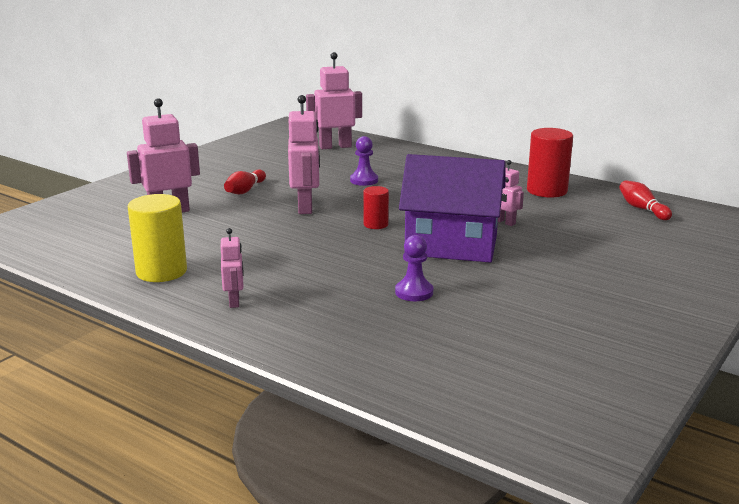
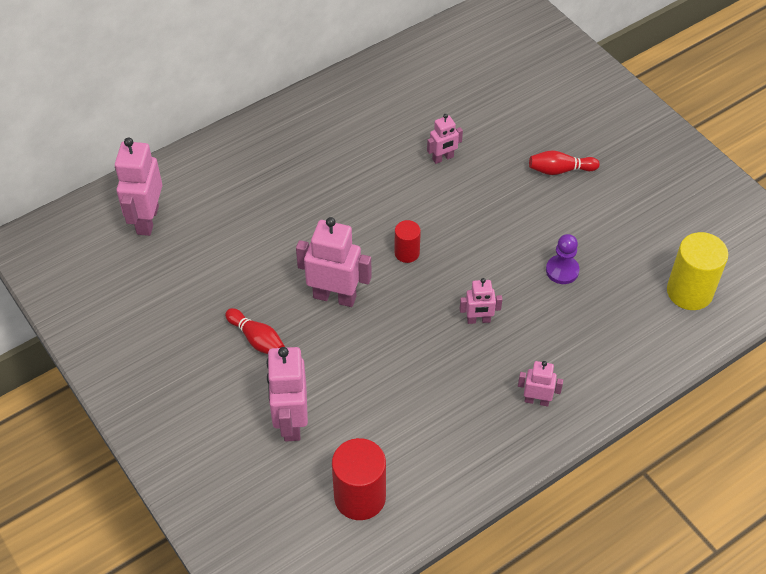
camera: 70 degrees left, 30 degrees up
yellow cylinder [128,194,187,282] -> yellow cylinder moved to [667,232,728,310]
purple pawn [350,136,378,186] -> none
purple house [399,154,505,263] -> none
red cylinder [527,128,573,198] -> red cylinder moved to [332,438,386,520]
red bowling pin [619,180,672,220] -> red bowling pin moved to [529,150,600,175]
none -> pink robot [460,278,503,324]

